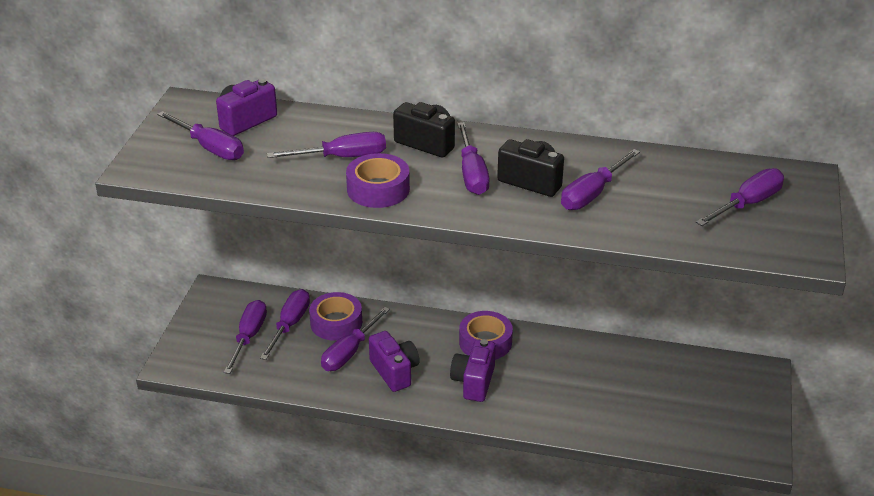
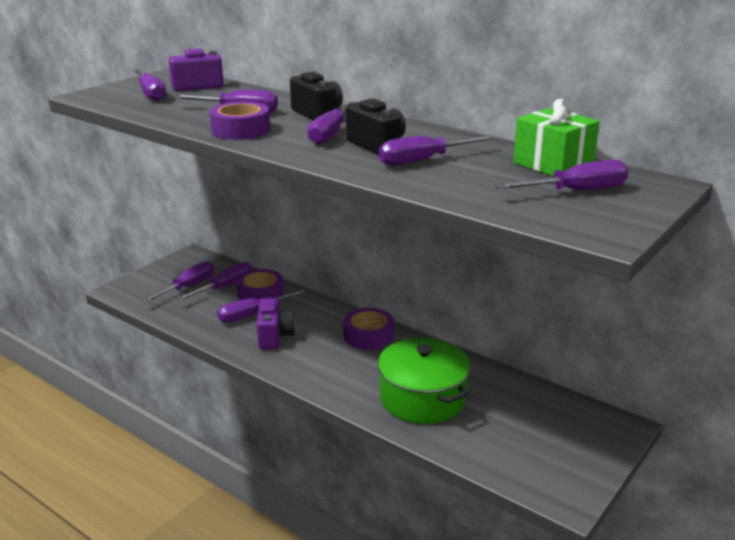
camera: 25 degrees right, 10 degrees down
purple camera [450,339,496,402] -> none
none -> green pot [378,338,470,424]
none -> green gift [513,99,600,176]

